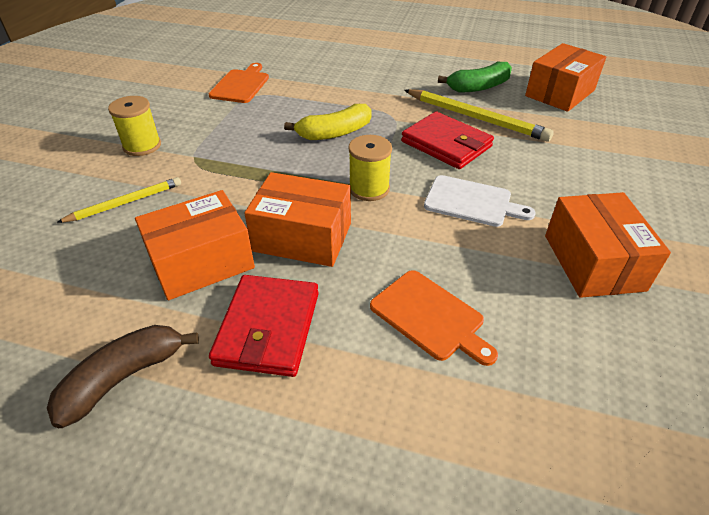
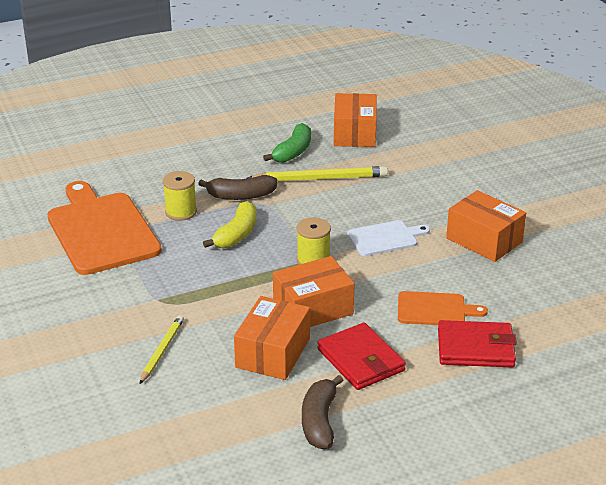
camera: 40 degrees left, 10 degrees down
yellow spool [108,96,161,156] -> yellow spool moved to [163,171,197,221]
orange cutting board [209,63,269,103] -> orange cutting board [47,181,162,275], size x1.95
red wallet [401,112,494,169] -> red wallet moved to [438,320,517,368]
none -> brown banana [198,175,278,200]

